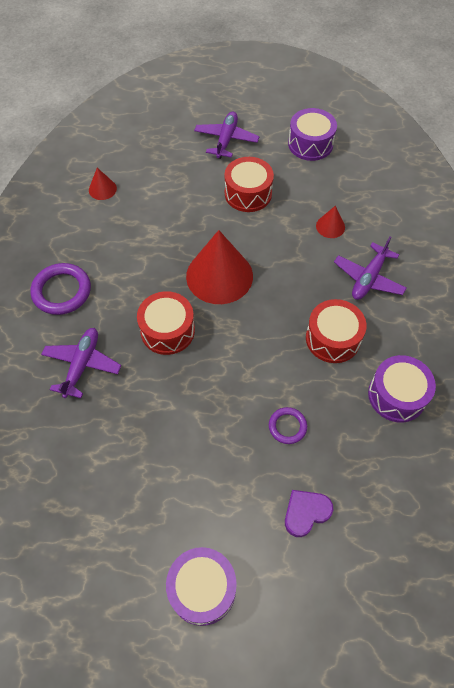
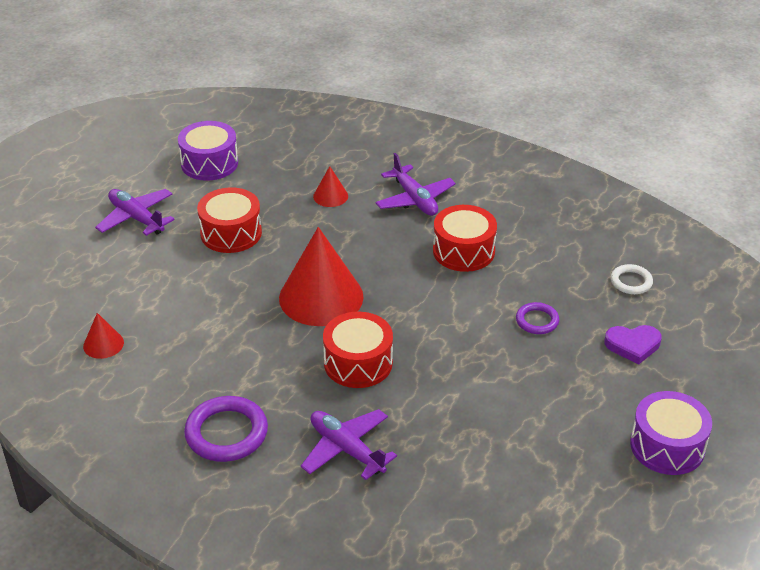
camera: 60 degrees left, 20 degrees down
purple heart [285,490,333,537] -> purple heart turned 90 degrees counterclockwise [605,325,662,365]
purple drum [368,355,436,422] -> none
none -> white ring [611,264,653,294]

